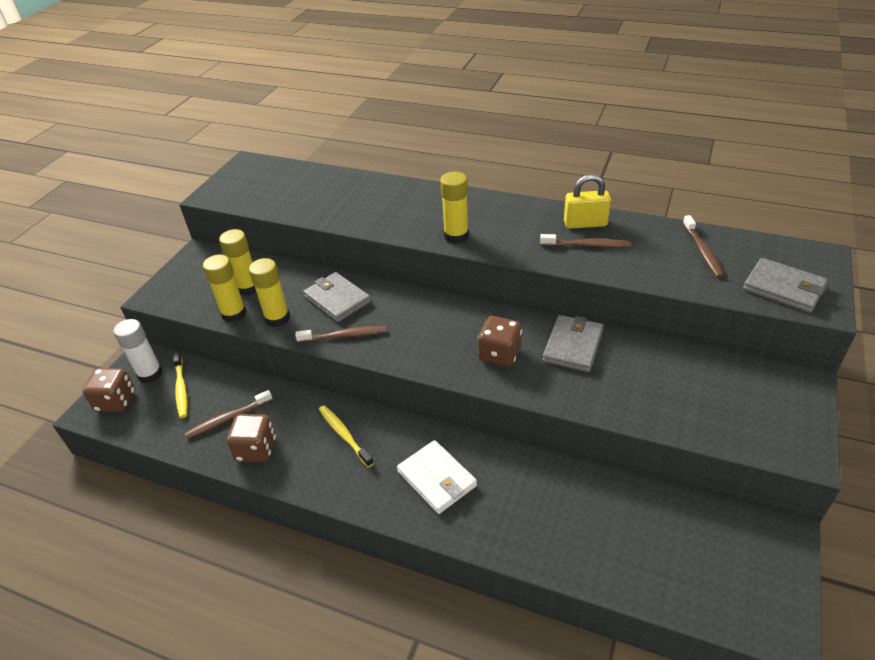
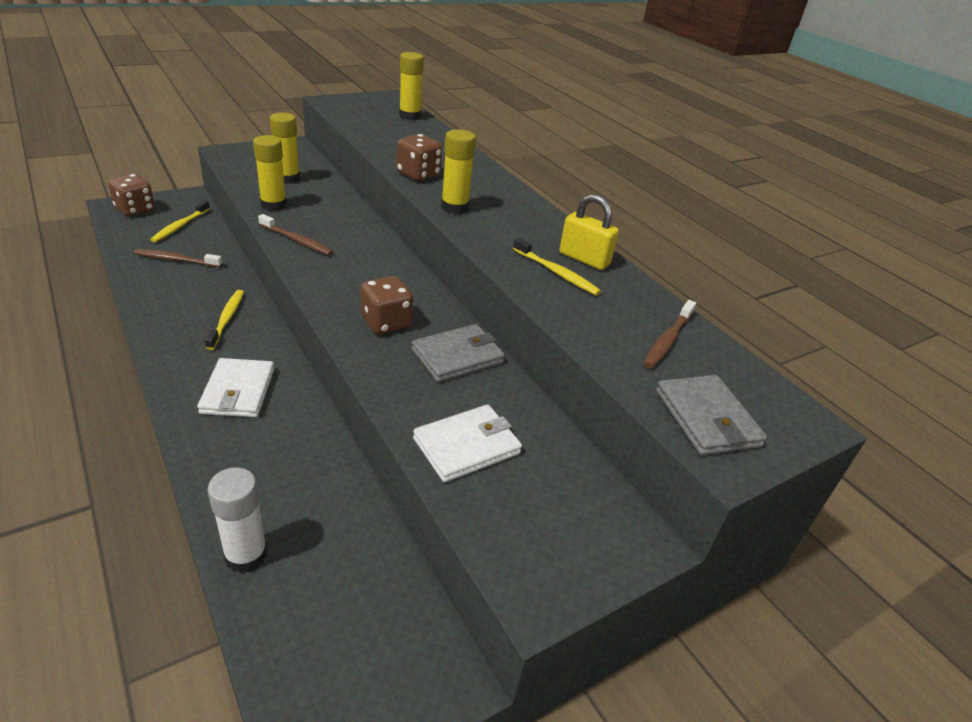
camera: 30 degrees right, 5 degrees down
white glue stick [113,319,163,383] -> white glue stick moved to [208,467,267,573]
yellow glue stick [203,254,247,323] -> yellow glue stick moved to [399,52,424,120]
brown dice [227,414,276,462] -> brown dice moved to [397,134,442,181]
grey wallet [303,272,371,322] -> none
brown toothbrush [540,234,631,248] -> yellow toothbrush [513,237,601,295]
none -> white wallet [413,404,522,482]

